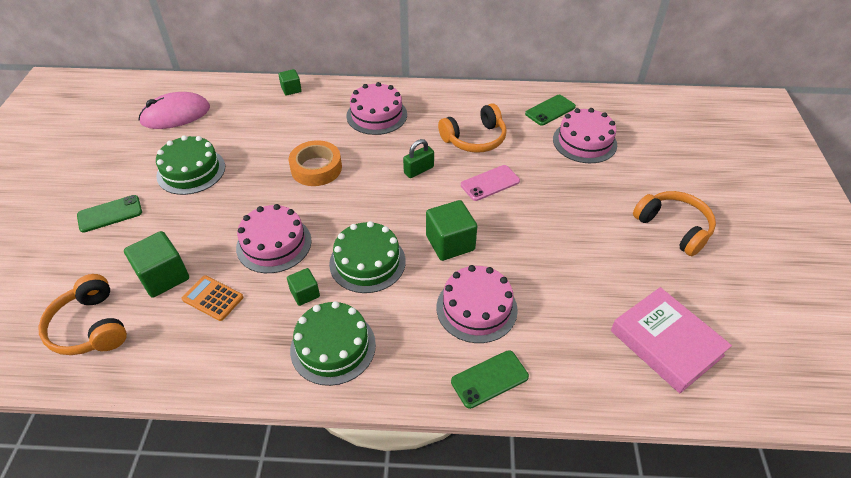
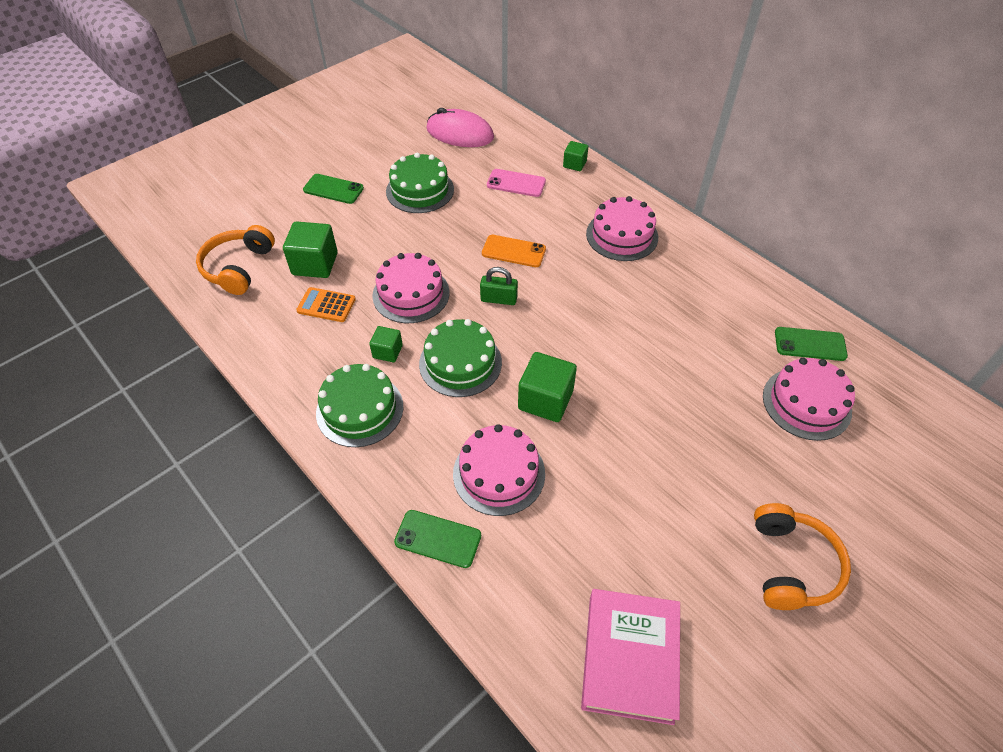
camera: 45 degrees right, 5 degrees up
orange calculator [182,275,243,321] -> orange calculator turned 60 degrees counterclockwise [296,287,356,322]
orange tape [288,140,342,186] -> orange phone [482,235,546,267]
green padlock [403,139,434,178] -> green padlock moved to [480,267,518,305]
orange headphones [438,103,507,153] -> none
pink phone [461,165,520,201] -> pink phone moved to [487,169,546,197]

